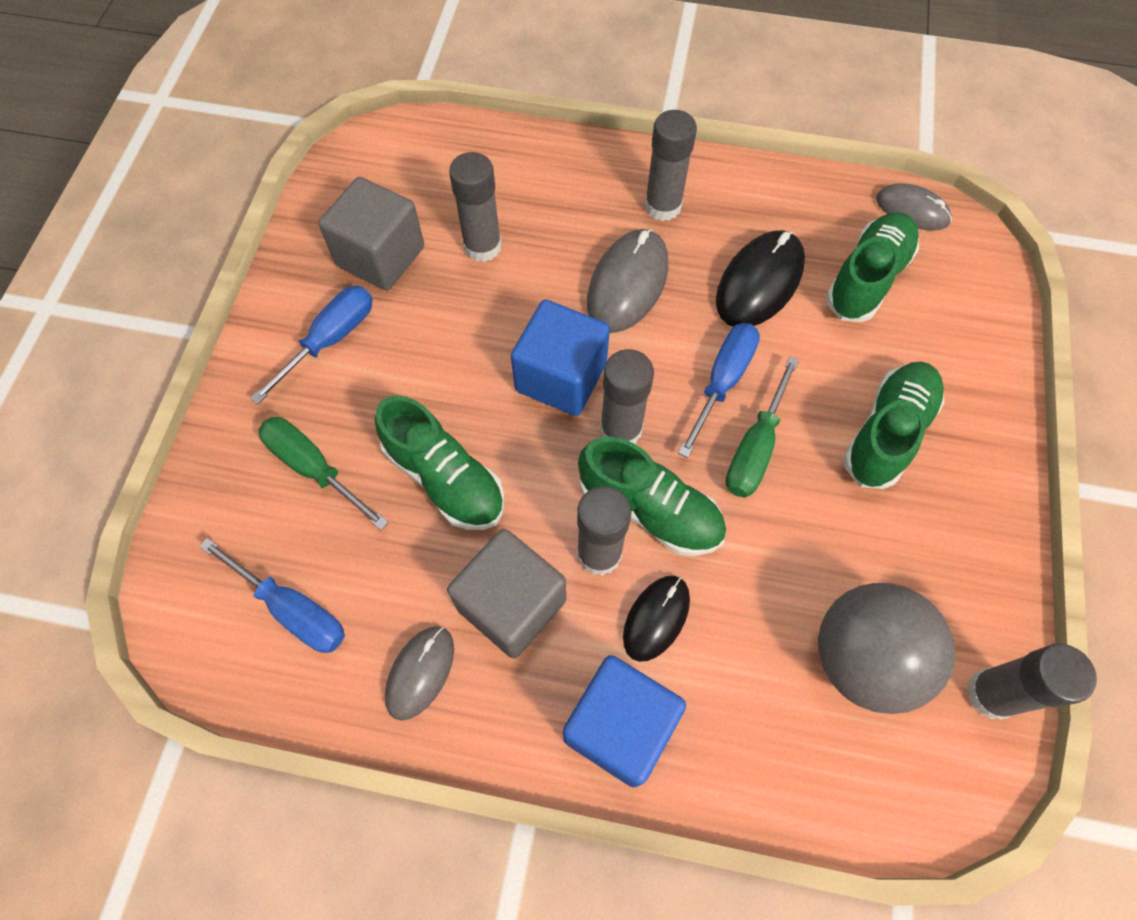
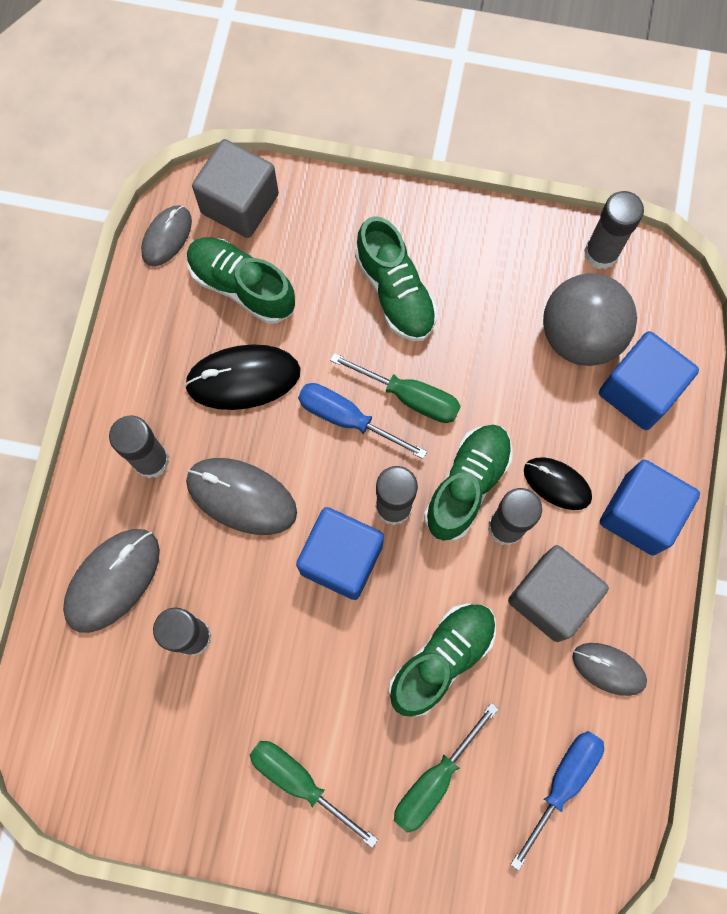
camera: 90 degrees left, 10 degrees up
blue screwdriver [250,286,372,404] -> green screwdriver [250,741,378,848]
grey cube [319,177,424,290] -> grey cube moved to [192,139,279,238]
black mouse [716,230,805,327] -> black mouse turned 45 degrees counterclockwise [184,344,301,410]
green shoe [843,361,944,489] -> green shoe turned 150 degrees counterclockwise [355,216,438,341]
none -> grey mouse [63,529,160,633]
none -> blue cube [599,331,699,430]

